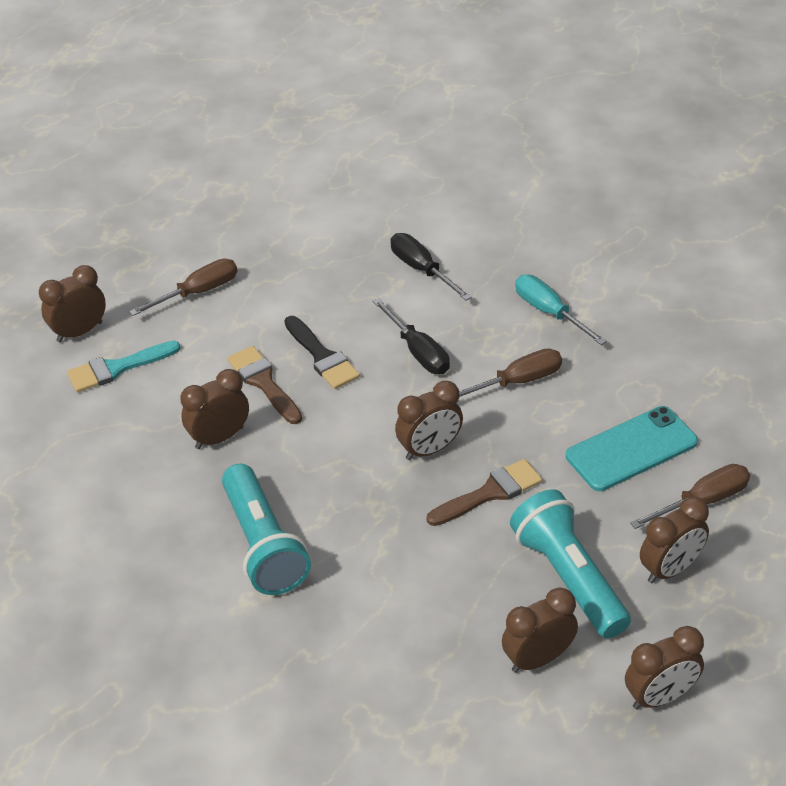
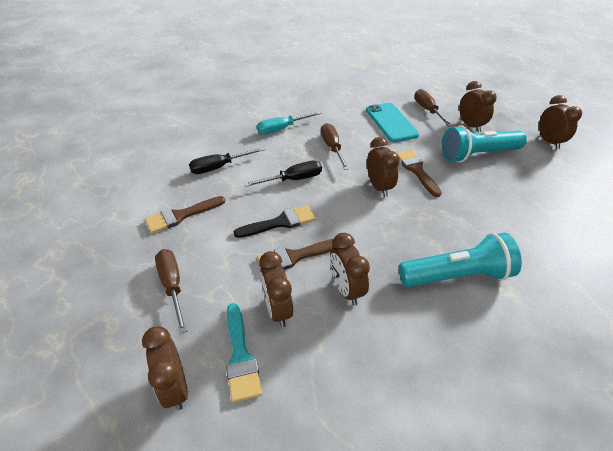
camera: 80 degrees left, 0 degrees up
brown clock [502,587,578,673] -> brown clock moved to [259,251,293,327]
none -> brown brush [145,196,225,234]

